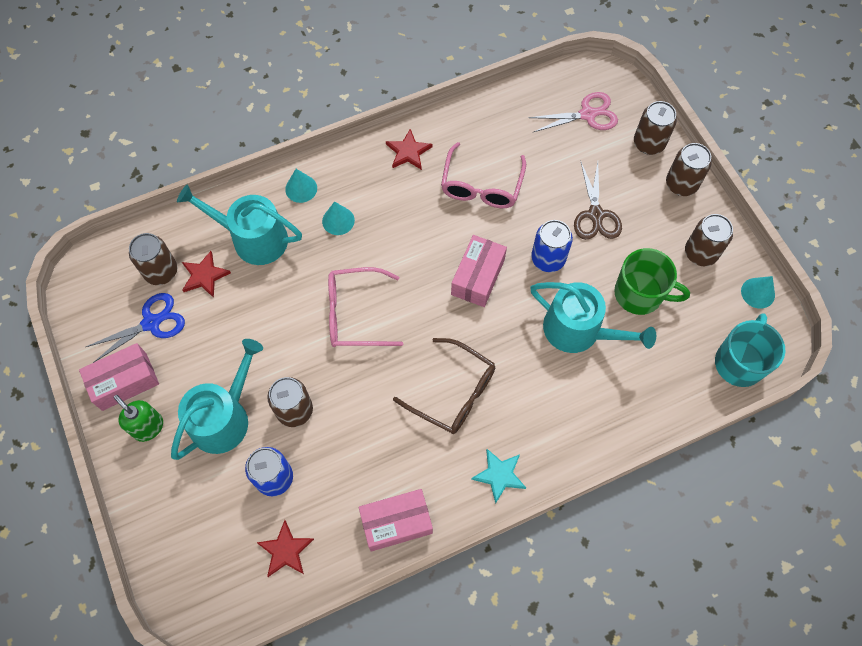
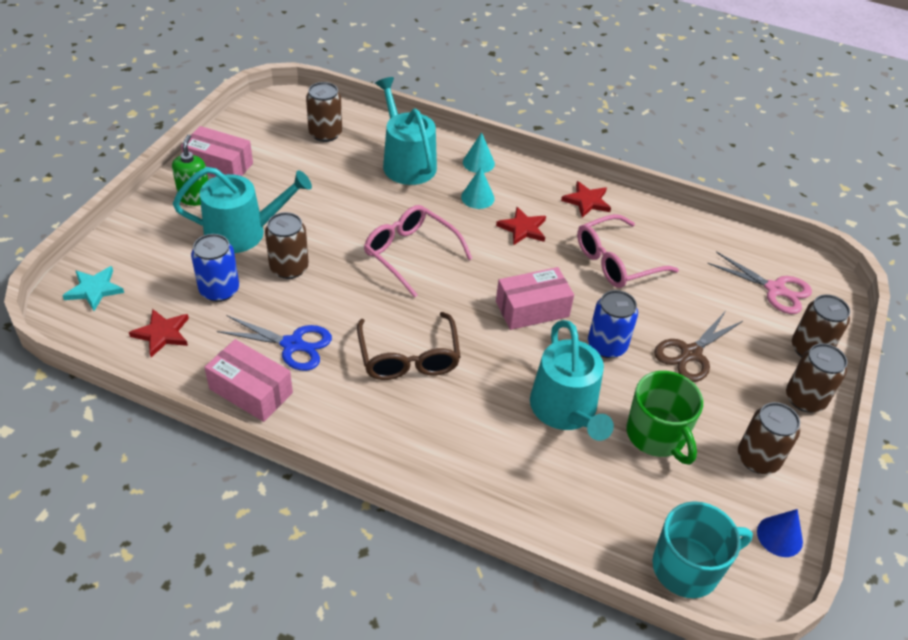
camera: 45 degrees right, 20 degrees down
blue scissors [86,293,185,363] -> blue scissors moved to [217,315,332,371]
red star [182,251,231,298] -> red star moved to [496,207,546,245]
turquoise star [471,449,526,504] -> turquoise star moved to [63,266,124,311]
turquoise cone [741,276,775,309] -> blue cone [757,509,803,557]

